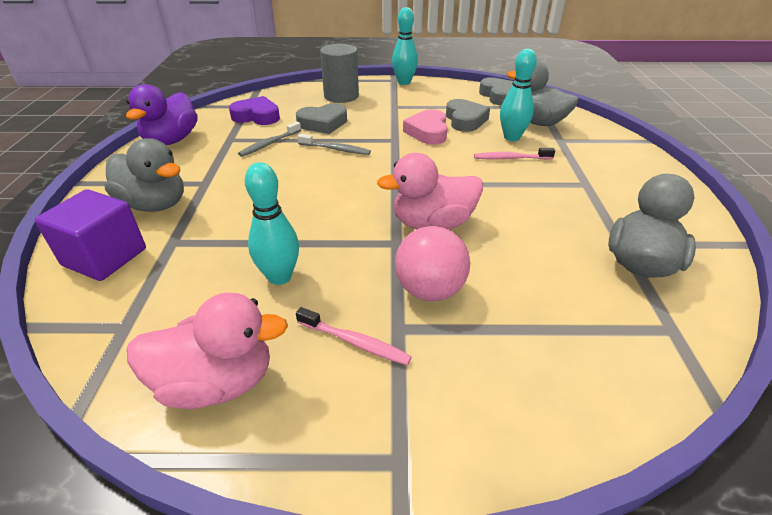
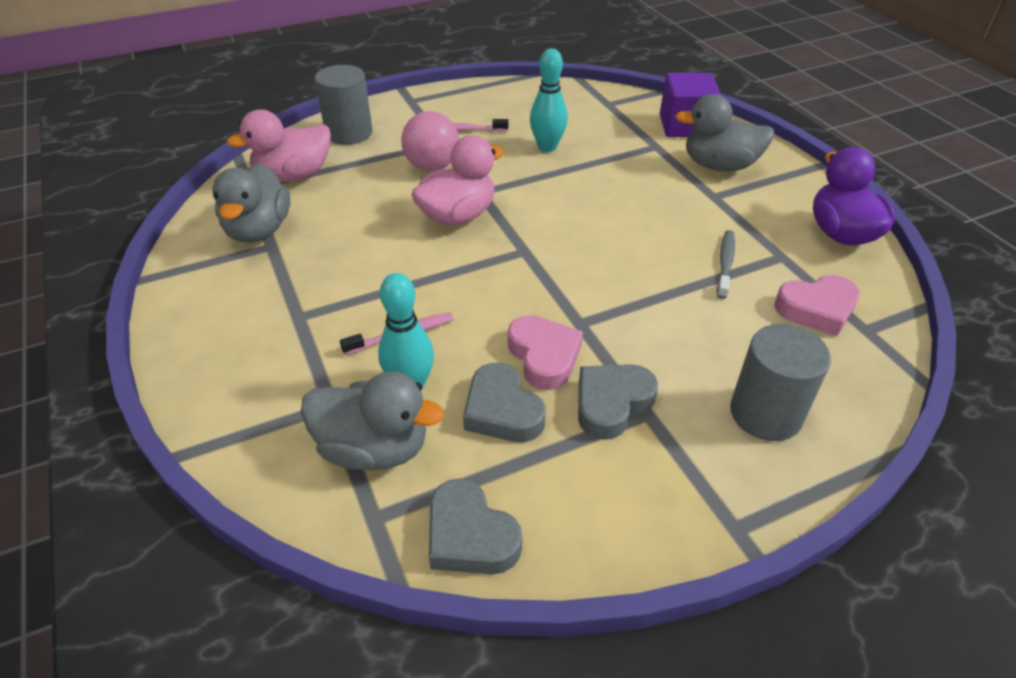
camera: 155 degrees right, 5 degrees up
pink duck [127,293,288,409] -> pink duck moved to [227,110,331,182]
purple heart [229,96,280,125] -> pink heart [774,275,860,336]
grey heart [296,103,347,134] -> grey heart moved to [578,364,658,440]
grey toothbrush [297,134,371,155] -> none
turquoise bowling pin [392,7,418,85] -> none
none -> grey cylinder [315,65,372,145]

